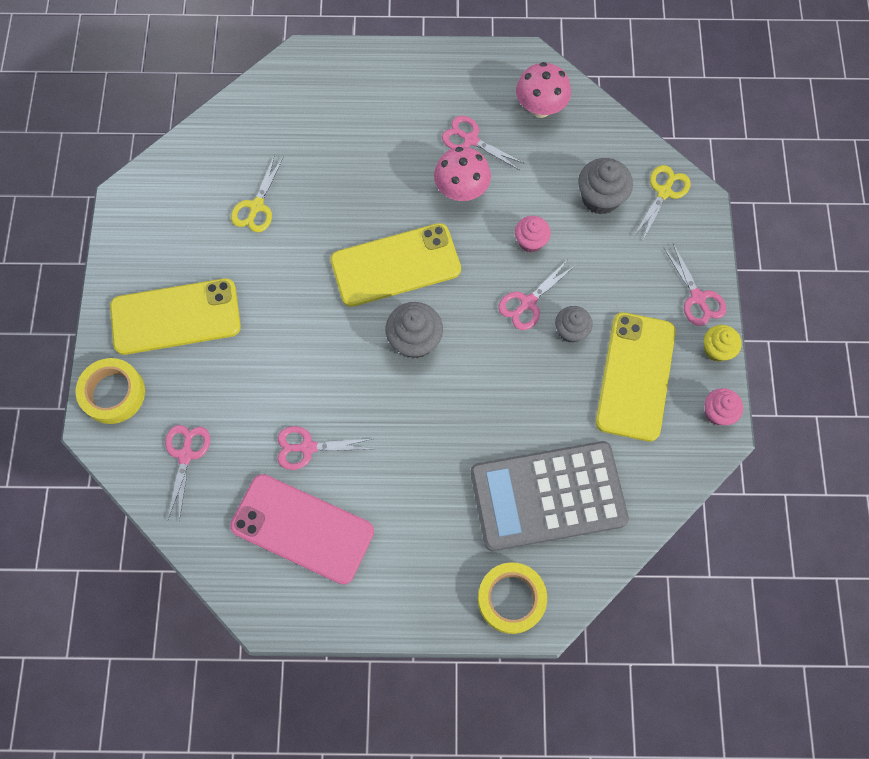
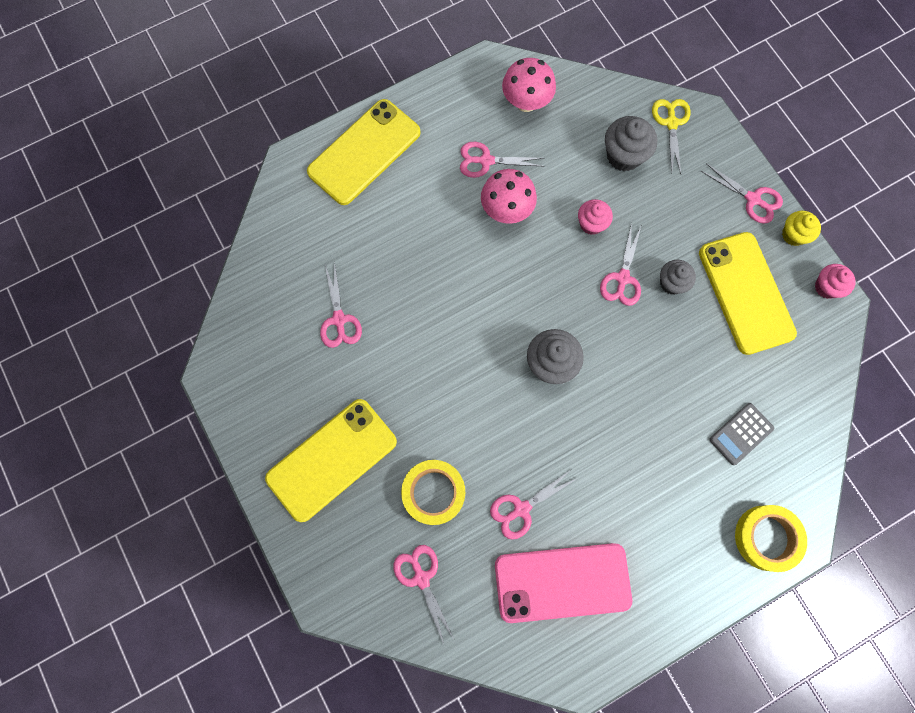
camera: 30 degrees left, 5 degrees up
yellow tape [76,358,145,424] -> yellow tape moved to [401,460,465,525]
yellow scissors [231,154,284,232] -> pink scissors [320,262,362,348]
yellow phone [330,223,461,307] -> yellow phone moved to [307,99,421,205]
grey calculator [470,441,629,551] -> grey calculator [709,403,774,465], size x0.43

